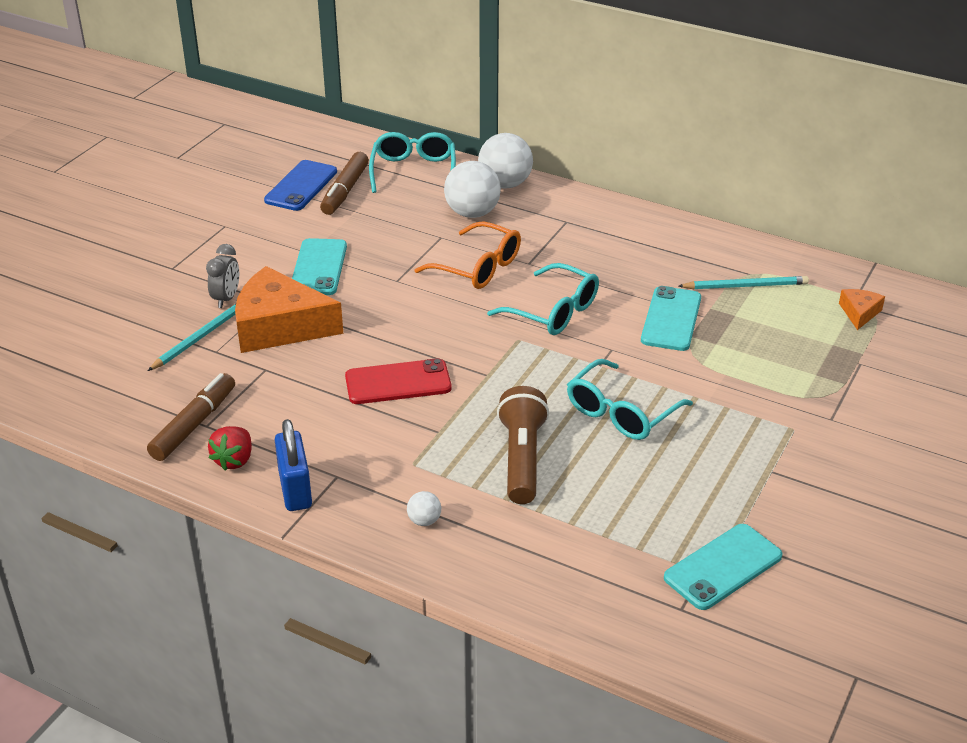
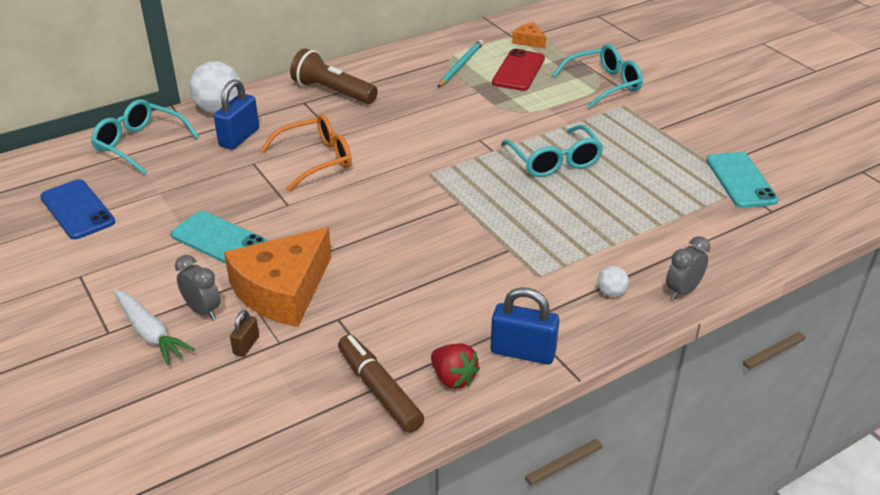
camera: 60 degrees left, 0 degrees up
turquoise pencil [148,304,236,371] -> brown padlock [230,310,259,357]
brown marker [320,152,369,215] -> none
red phone [345,358,452,404] -> red phone moved to [492,49,545,91]
white ball [444,161,501,218] -> blue padlock [214,79,259,150]
turquoise glasses [487,263,599,335] -> turquoise glasses moved to [552,44,643,109]
brown flashlight [497,386,549,504] -> brown flashlight moved to [290,48,378,104]
turquoise phone [641,286,701,351] -> none
none -> white carrot [114,290,195,365]
none -> grey clock [666,236,710,300]

